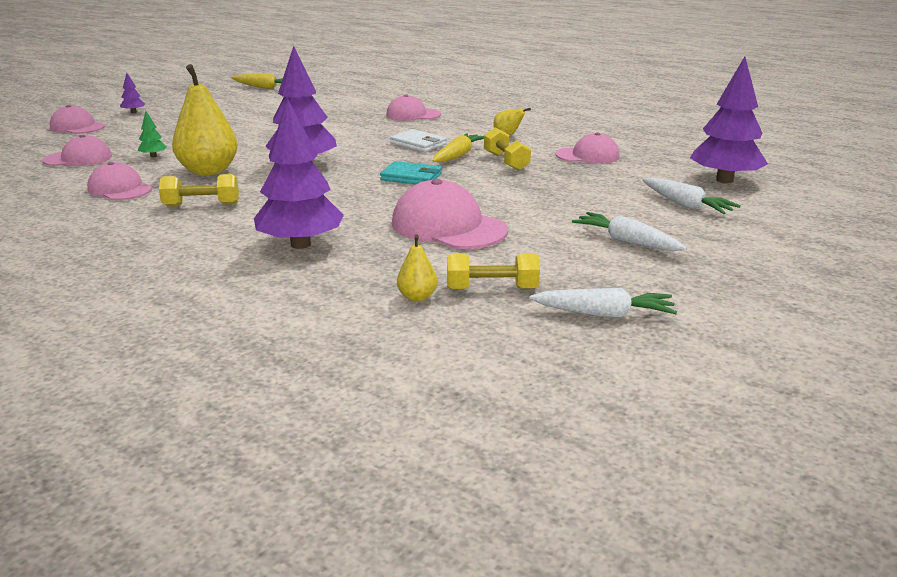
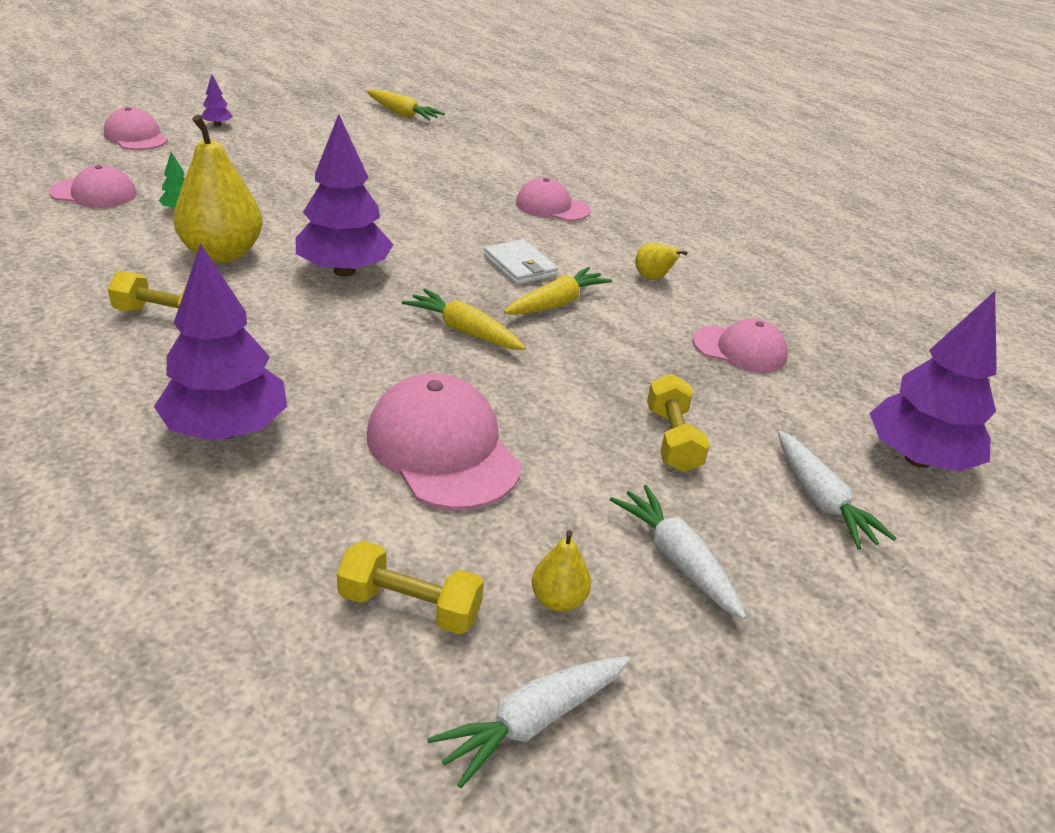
camera: 15 degrees right, 10 degrees up
pink cap [87,162,152,200] -> none
turquoise wallet [380,161,442,184] -> yellow carrot [402,289,526,350]
yellow pear [397,234,438,302] -> yellow pear moved to [532,530,591,612]
yellow dumbbell [484,127,531,171] -> yellow dumbbell moved to [647,374,710,472]
white carrot [530,288,677,318] -> white carrot turned 120 degrees clockwise [427,656,630,788]

